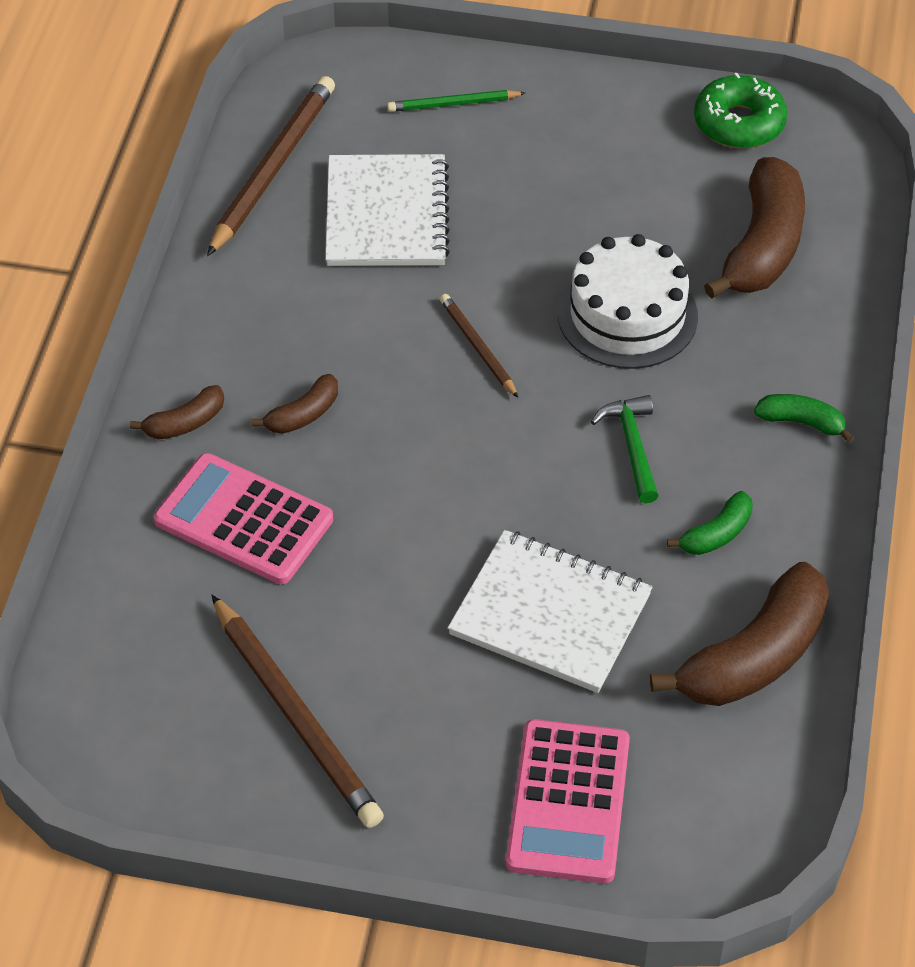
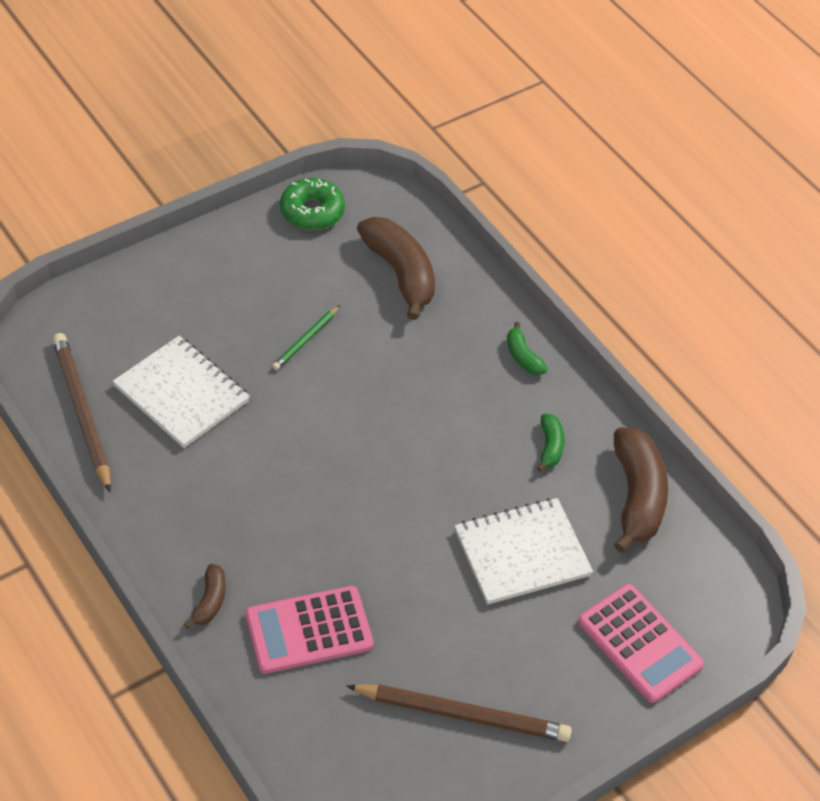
camera: 50 degrees left, 0 degrees up
brown banana [252,374,338,434] -> none
green pencil [387,90,525,112] -> green pencil moved to [272,305,340,370]
brown pencil [440,294,518,398] -> none
white cake [558,234,698,369] -> none
green hammer [591,395,659,503] -> none
green banana [754,394,853,442] -> green banana turned 90 degrees counterclockwise [507,322,548,375]

